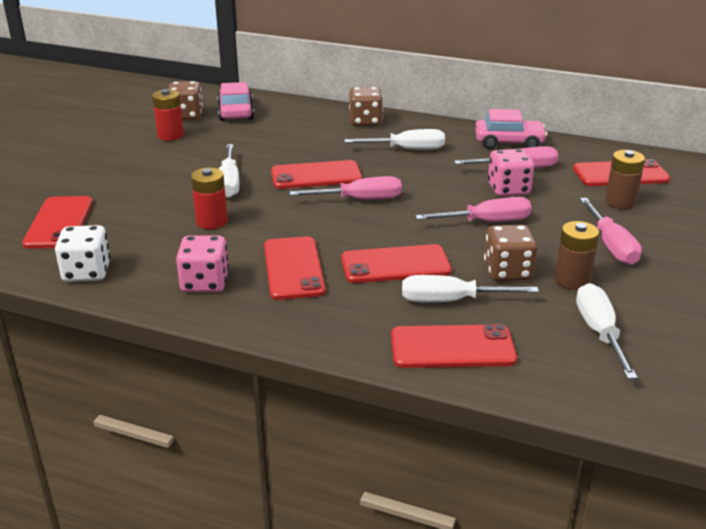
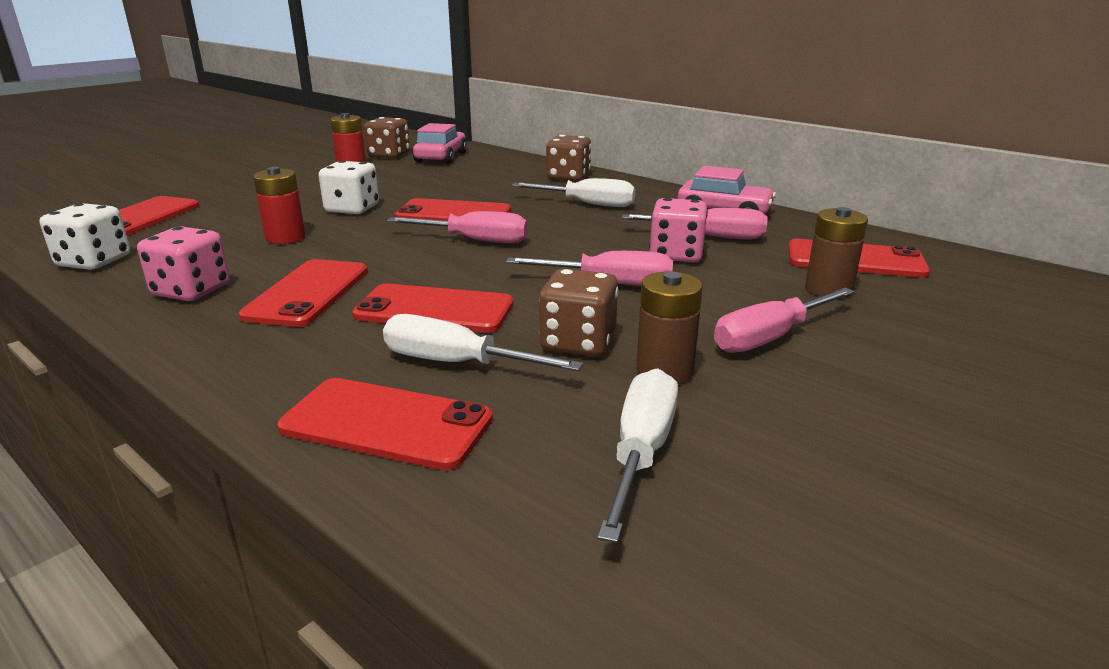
camera: 20 degrees right, 5 degrees down
white screwdriver [219,144,239,198] -> white dice [318,161,379,214]
pink screwdriver [580,198,642,265] -> pink screwdriver turned 45 degrees clockwise [714,288,855,353]

